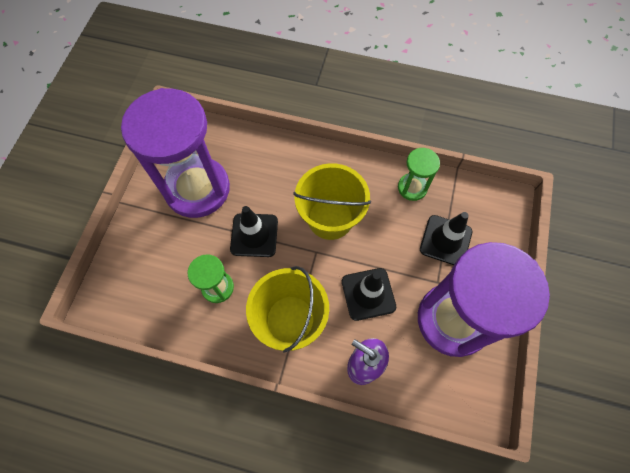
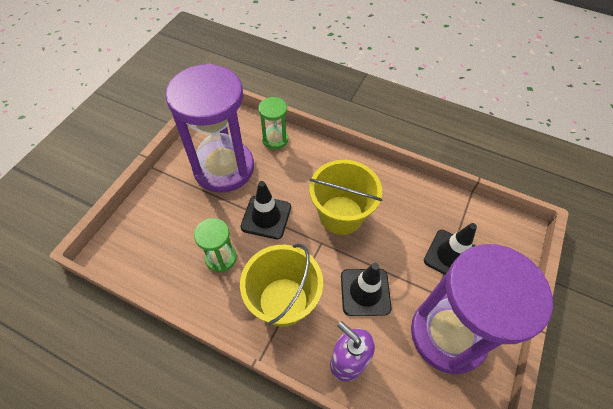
camera: 10 degrees right, 10 degrees down
green hourglass [398,148,440,201] -> green hourglass moved to [258,97,288,150]

